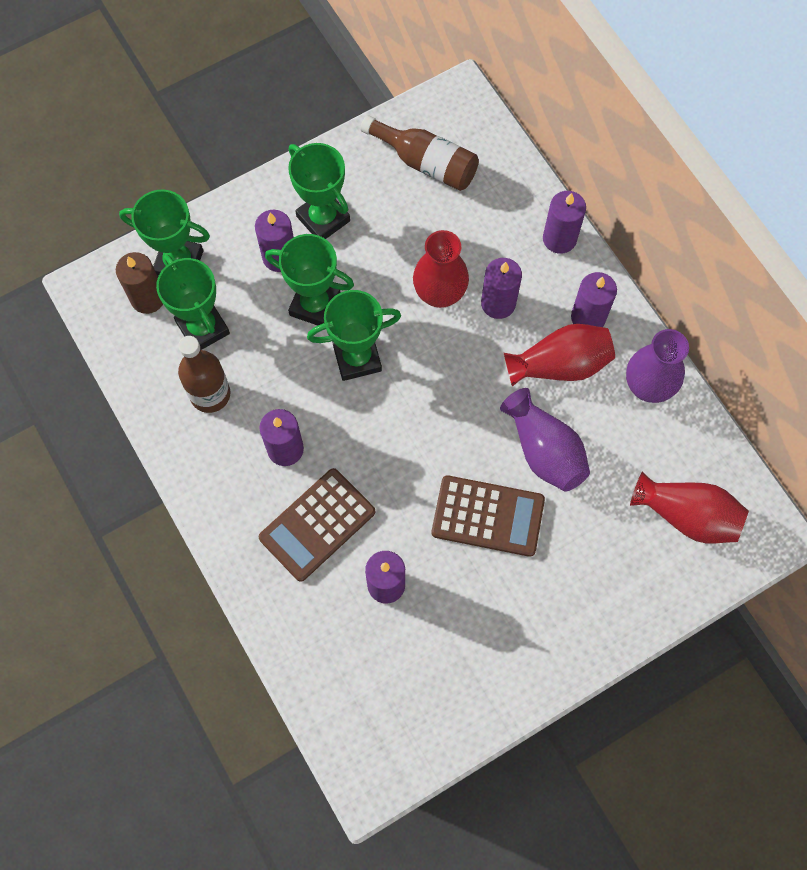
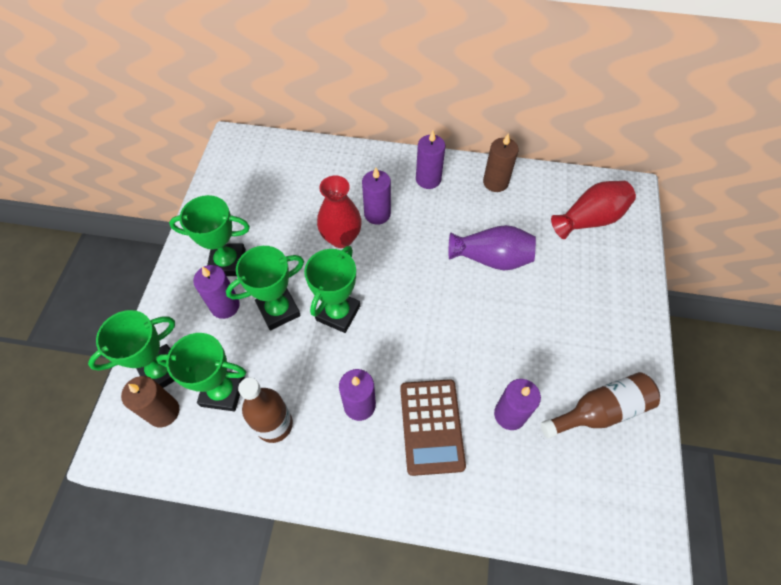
camera: 50 degrees left, 10 degrees down
brown bottle [360,115,479,191] -> brown bottle moved to [540,372,660,439]
brown calculator [432,475,545,557] -> none
red vase [504,324,615,386] -> none
purple candle [543,191,586,254] -> none
purple vase [626,329,689,403] -> brown candle [483,133,519,192]

